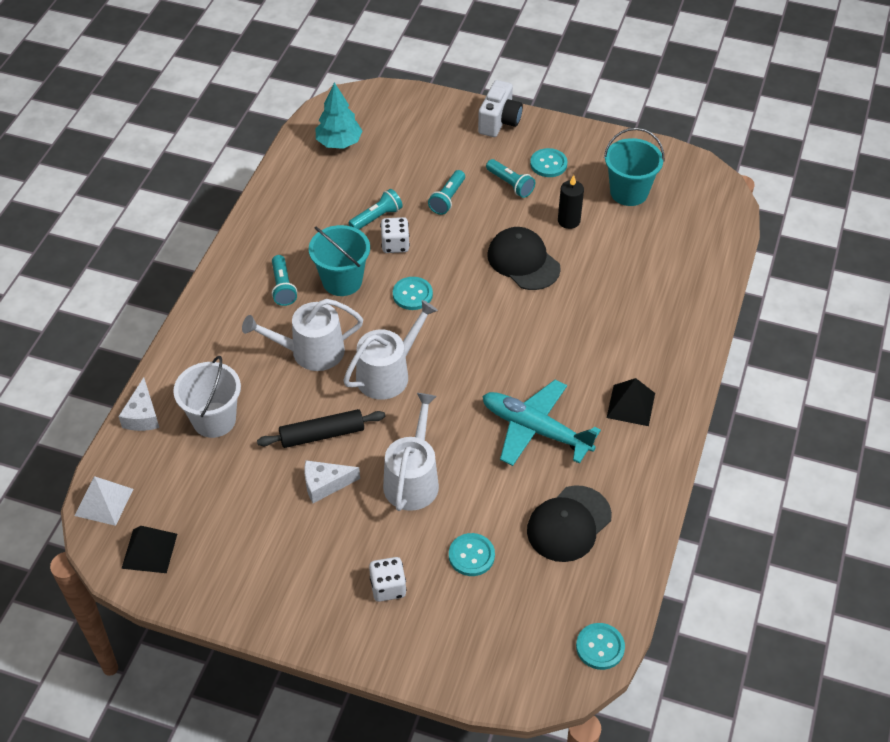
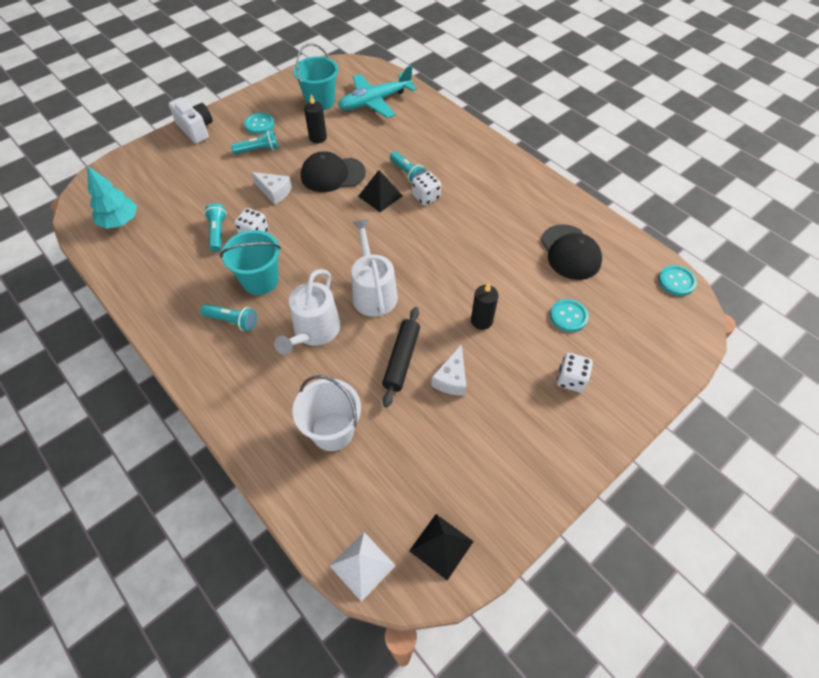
camera: 60 degrees left, 5 degrees up
white cheese [118,377,159,431] -> white cheese moved to [251,172,292,205]
white watering can [383,393,439,511] -> black candle [471,283,498,330]
turquoise button [393,277,433,310] -> none
turquoise flashlight [428,170,465,215] -> turquoise flashlight moved to [390,151,427,183]
turquoise plane [482,380,601,466] -> turquoise plane moved to [338,65,417,118]
black pyramid [607,378,655,426] -> black pyramid moved to [358,170,403,212]
none -> white dice [412,171,441,206]

